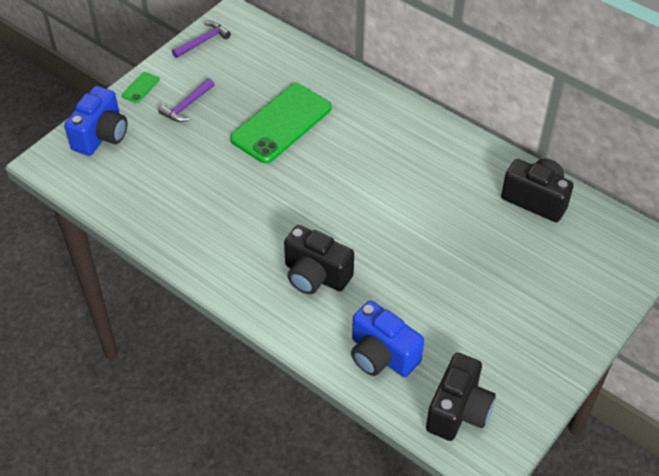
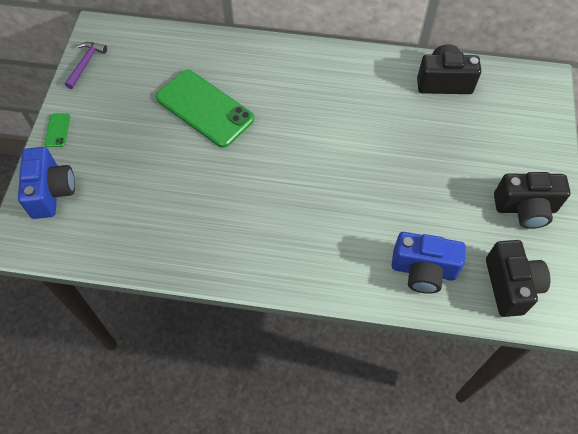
camera: 30 degrees left, 10 degrees up
purple hammer [158,78,215,122] -> none
green phone [230,84,332,164] -> green phone turned 60 degrees counterclockwise [156,70,254,148]
black camera [284,225,354,294] -> black camera moved to [494,172,570,229]

